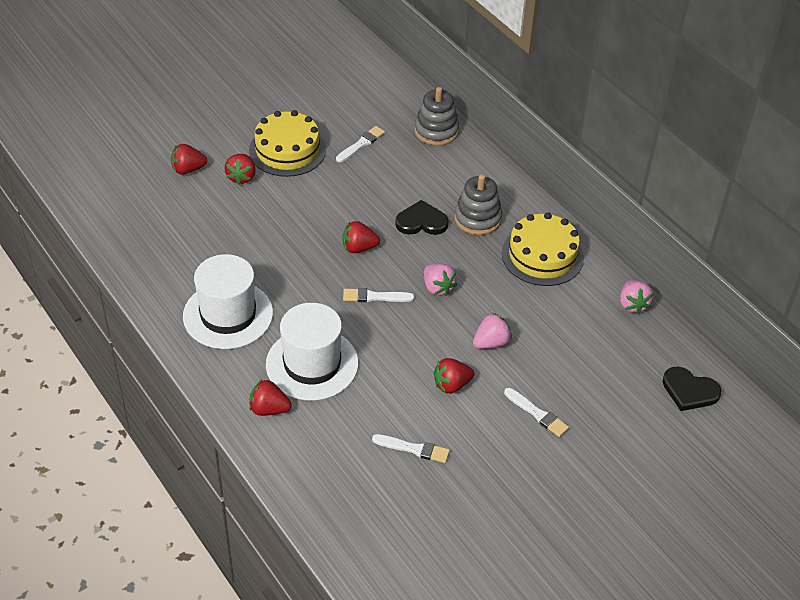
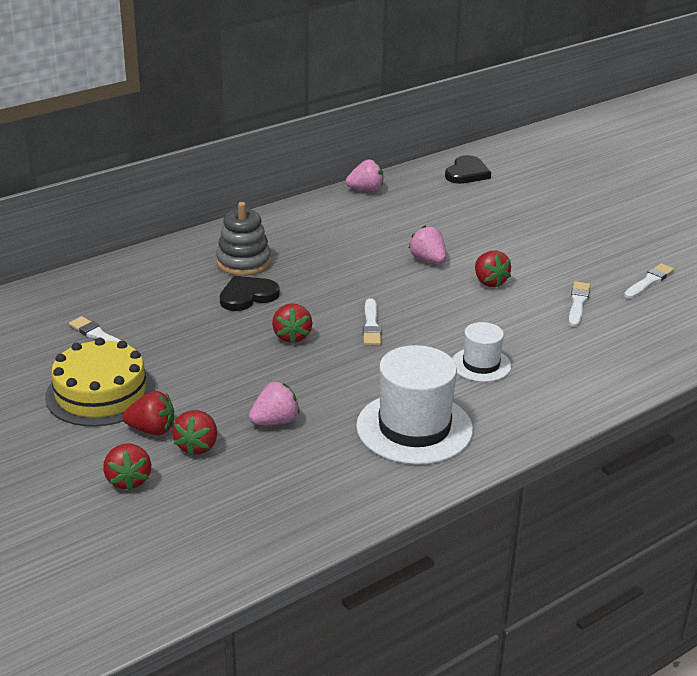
camera: 90 degrees left, 15 degrees down
red strawberry [249,380,292,416] -> red strawberry moved to [172,410,217,456]
white hat [266,303,358,401] -> white hat [452,322,511,382], size x0.55
black heart [395,200,449,235] -> black heart turned 60 degrees clockwise [220,276,280,311]
grey stacking toy [414,87,459,146] -> none
pink strawberry [424,264,457,296] -> pink strawberry moved to [249,382,300,425]
yellow cake [502,212,584,286] -> none
white brush [504,388,569,437] -> white brush moved to [624,263,674,299]

